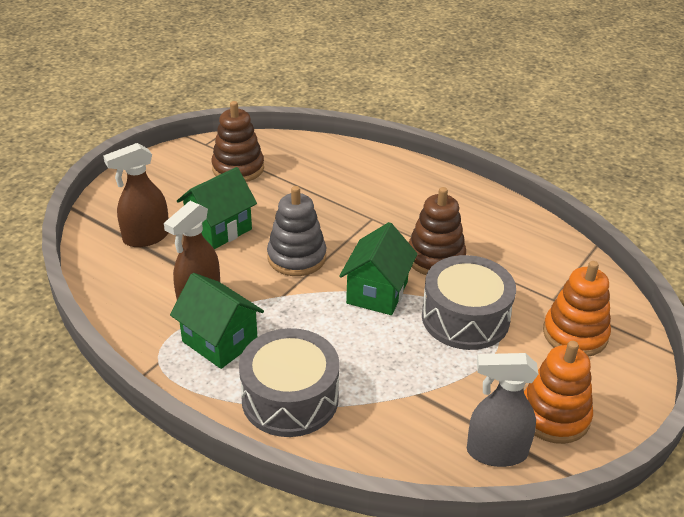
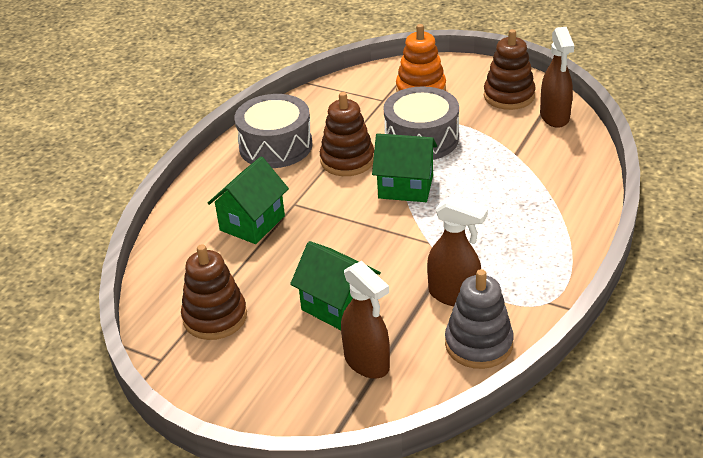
camera: 95 degrees left, 0 degrees up
green house [170,273,264,369] -> green house moved to [208,157,289,244]
grey drum [239,328,340,437] -> grey drum moved to [234,94,313,168]
grey stacking toy [267,186,326,276] -> grey stacking toy moved to [445,269,514,369]
grey spray bottle [467,353,538,467] -> brown spray bottle [540,27,574,128]
orange stacking toy [524,341,593,444] -> brown stacking toy [484,29,536,110]

